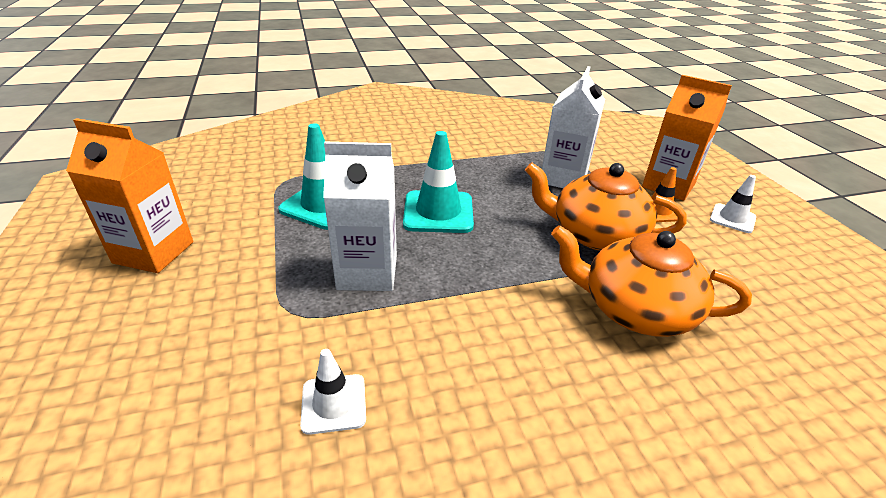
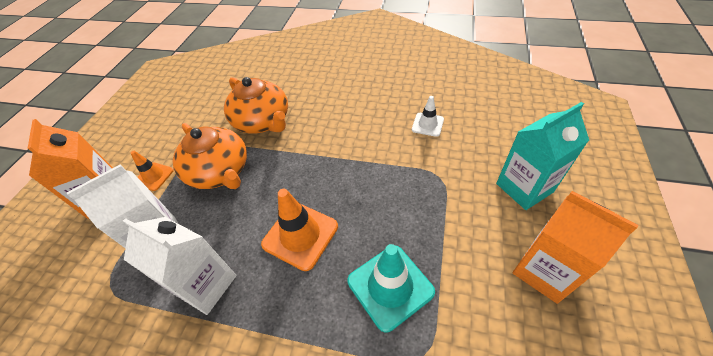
camera: 145 degrees left, 15 degrees up
white carton [323,142,397,291] -> white carton moved to [123,217,237,315]
turquoise traffic cone [403,131,474,233] -> orange traffic cone [261,189,338,271]
white traffic cone [710,175,756,233] -> none
none -> turquoise carton [496,102,589,210]

